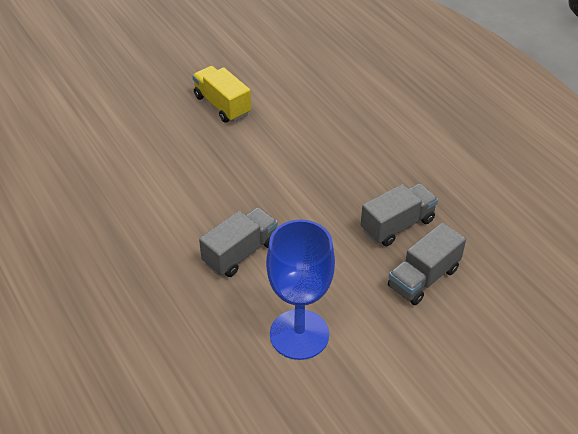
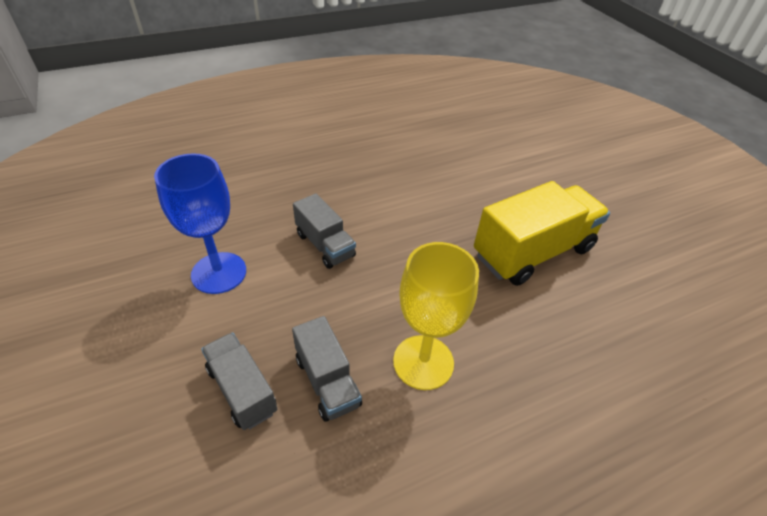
camera: 95 degrees right, 0 degrees up
yellow truck [192,66,251,123] -> yellow truck [474,181,610,286], size x1.79
none -> yellow goblet [393,242,479,390]

